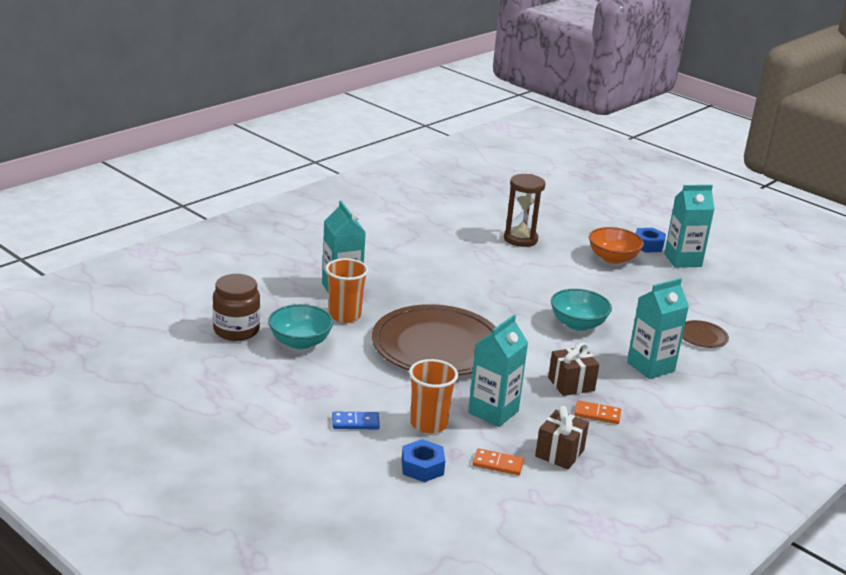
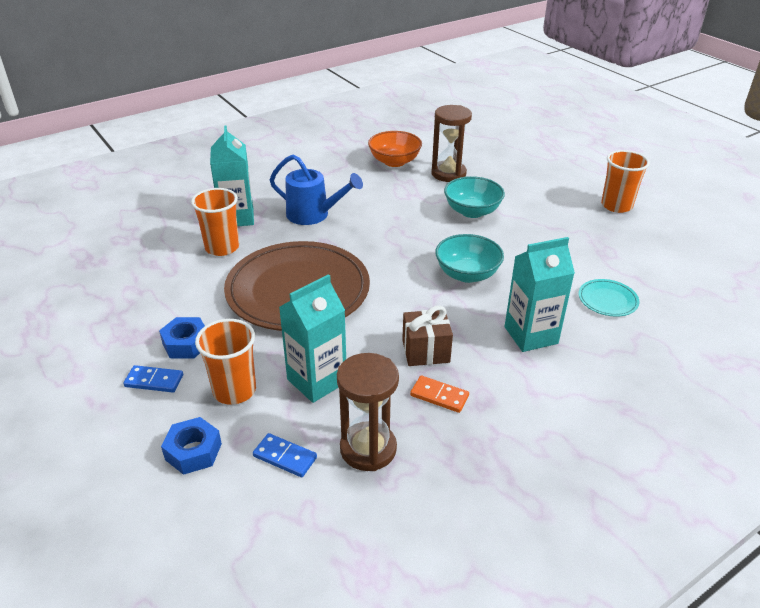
camera: 15 degrees right, 10 degrees up
brown jar [213,274,260,341] -> none
turquoise bowl [268,304,333,349] -> turquoise bowl moved to [444,176,505,218]
orange domino [473,448,524,475] -> blue domino [253,433,317,477]
brown gift [535,406,589,470] -> brown hourglass [337,353,399,471]
orange bowl [589,227,644,264] -> orange bowl moved to [368,131,422,167]
blue nut [635,228,666,253] -> blue nut moved to [159,317,205,359]
turquoise carton [664,185,715,268] -> orange cup [601,150,650,213]
brown plate [682,320,729,348] -> turquoise plate [579,279,639,317]
none -> blue watering can [269,154,363,225]

